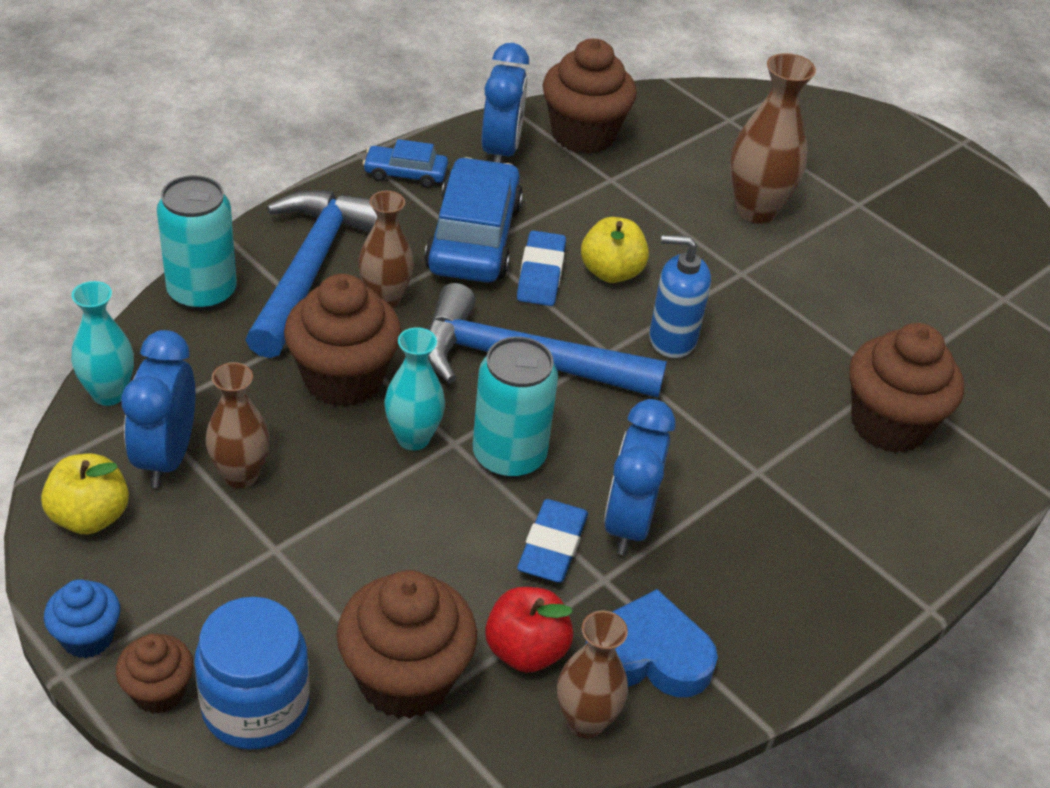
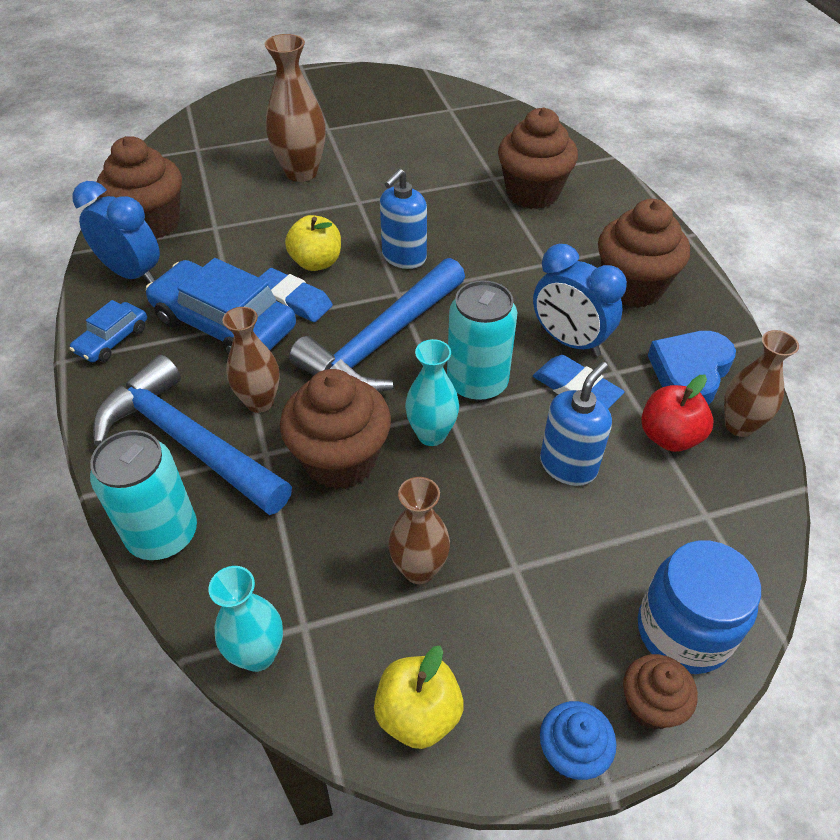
camera: 60 degrees left, 5 degrees up
blue clock [121,330,195,488] -> none
brown cupcake [336,570,477,719] -> brown cupcake moved to [598,199,690,308]
none -> blue soap dispenser [540,362,612,486]

